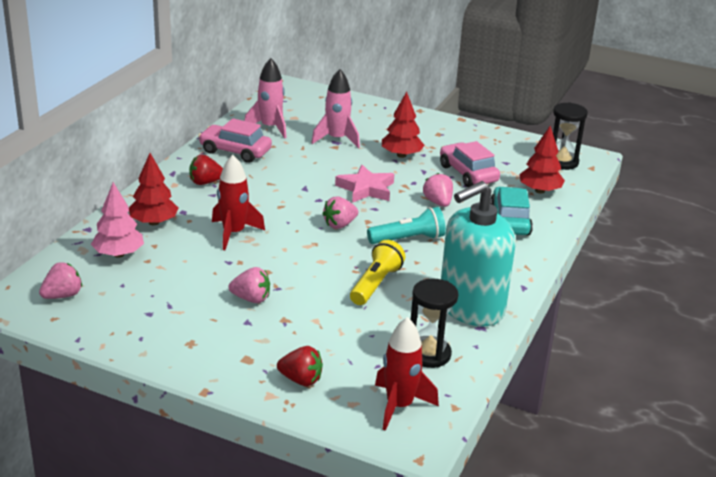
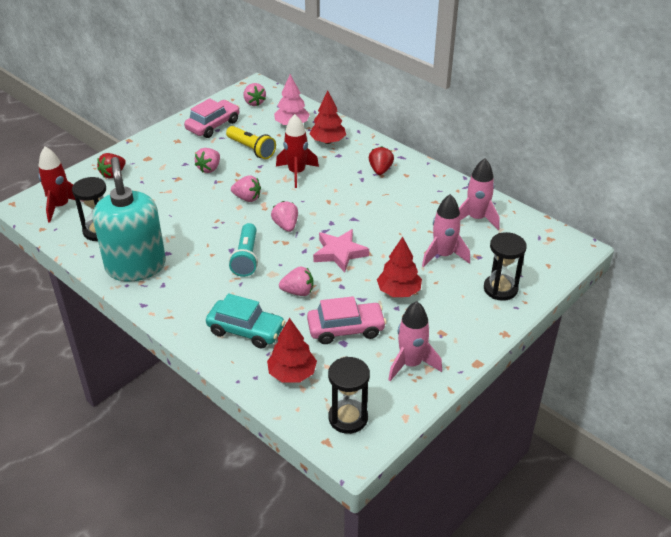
camera: 110 degrees right, 10 degrees up
pink car [198,118,272,163] -> pink car moved to [184,98,240,138]
yellow flashlight [350,240,405,305] -> yellow flashlight moved to [226,126,276,159]
none -> pink strawberry [231,175,261,202]
none -> pink rocket [388,301,442,381]
none -> black hourglass [484,232,527,301]

